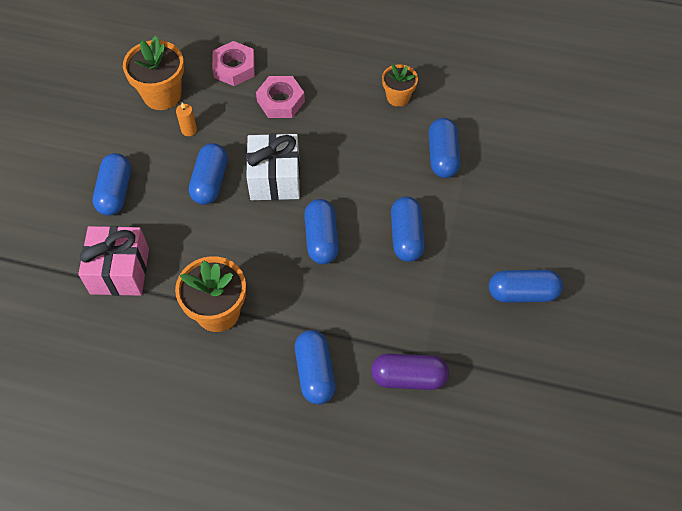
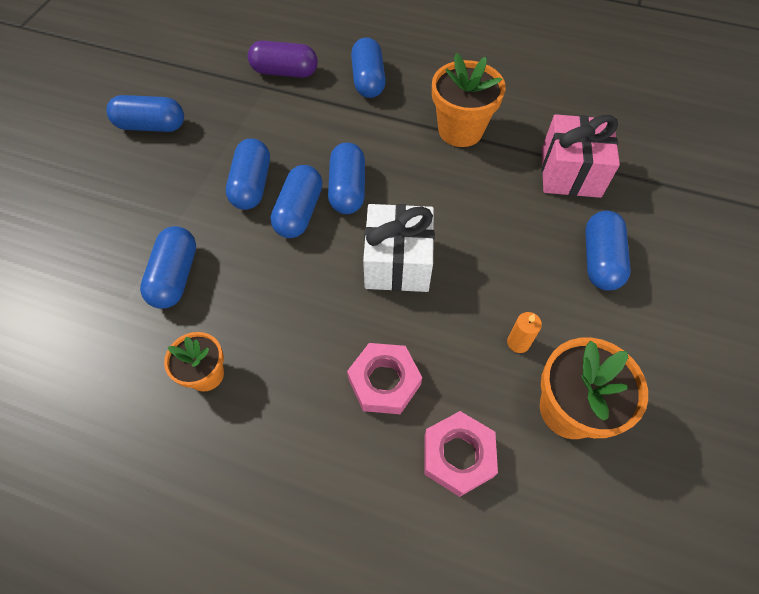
camera: 175 degrees left, 0 degrees up
blue capsule [189,143,228,205] -> blue capsule moved to [271,165,323,238]

